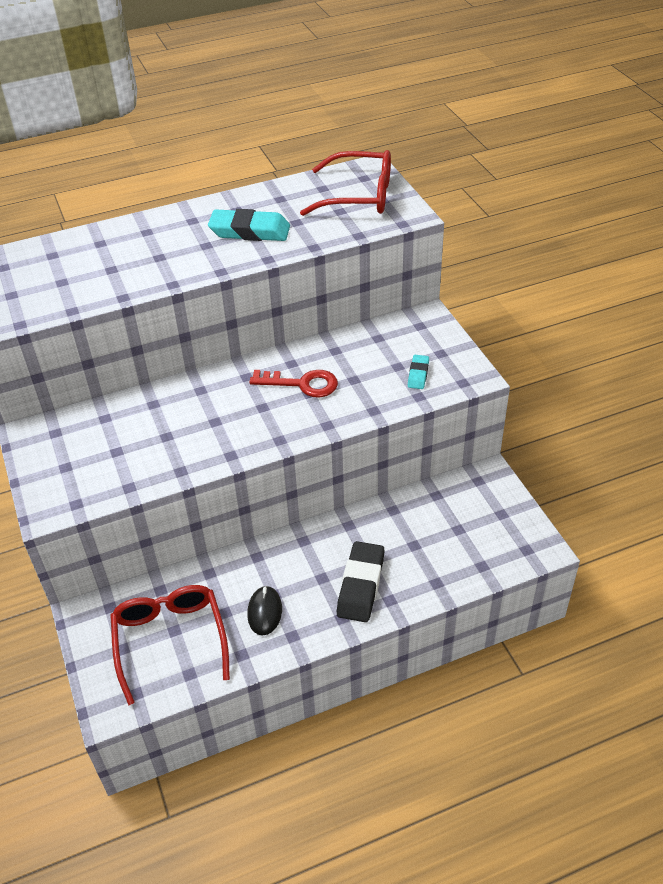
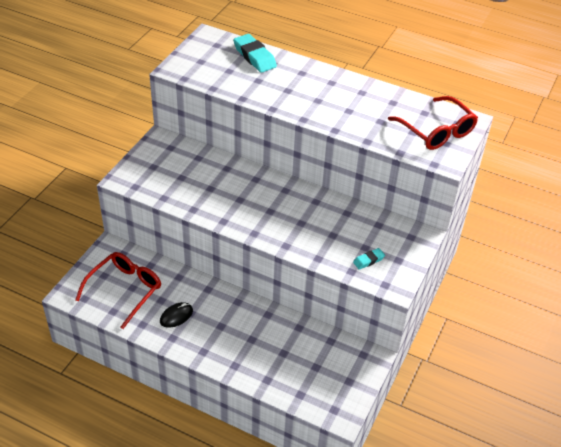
camera: 45 degrees right, 0 degrees up
turquoise eraser [208,209,290,241] -> turquoise eraser moved to [233,34,277,73]
red key [250,370,338,398] -> none
black eraser [337,541,385,622] -> none

